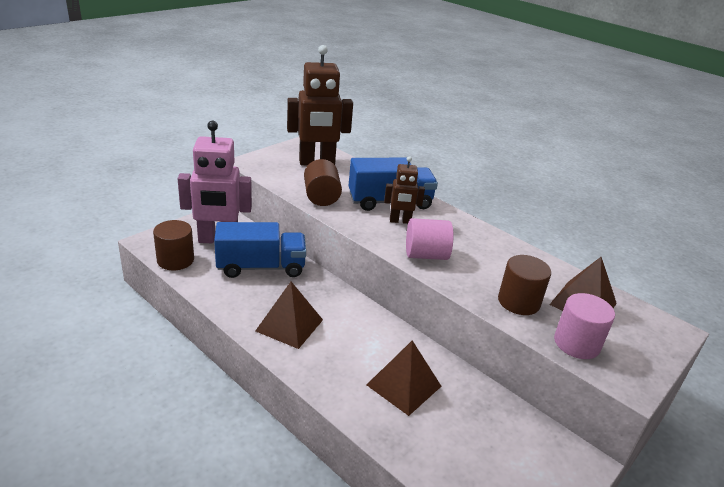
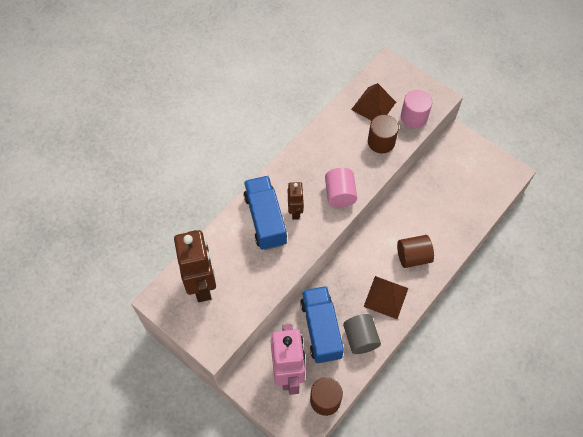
camera: 90 degrees left, 30 degrees up
brown cylinder [304,159,342,206] -> brown cylinder moved to [397,235,434,268]
brown pyramid [366,340,441,416] -> none
none -> grey cylinder [343,314,381,354]

